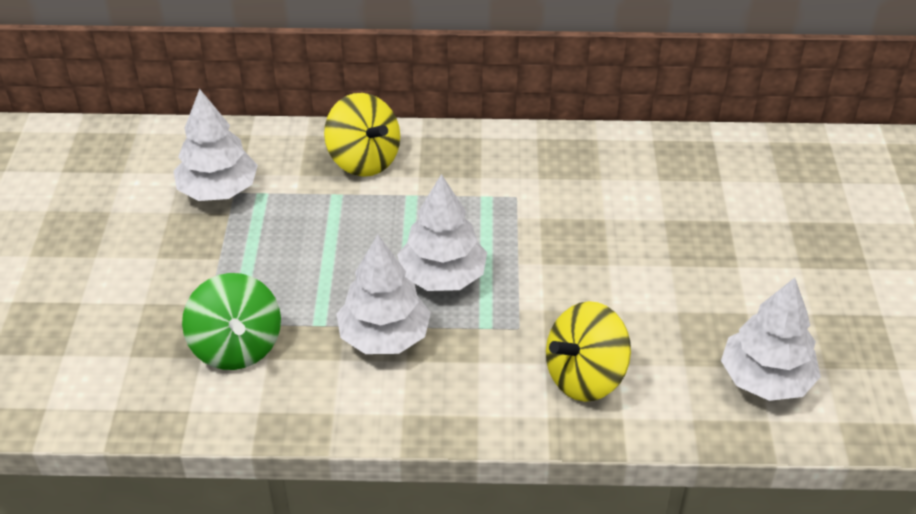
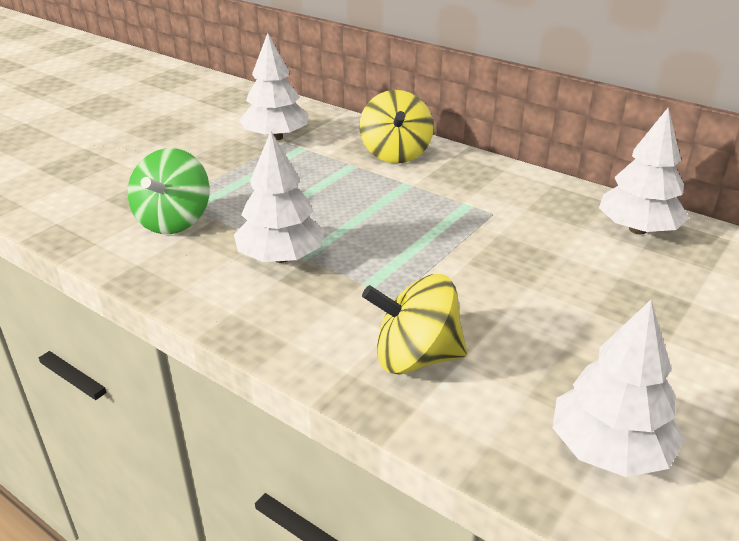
camera: 35 degrees right, 10 degrees down
white tree [397,174,487,291] -> white tree moved to [599,108,689,234]

